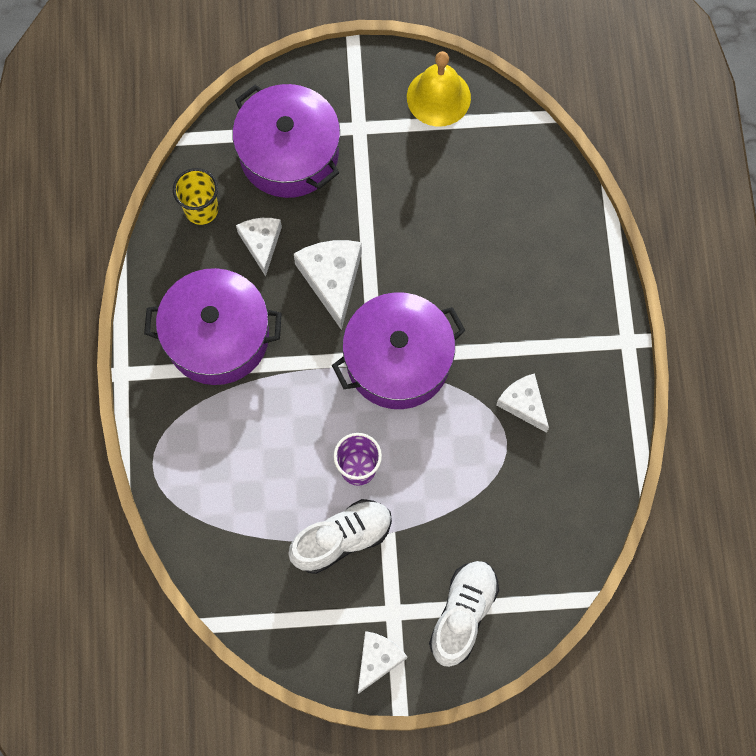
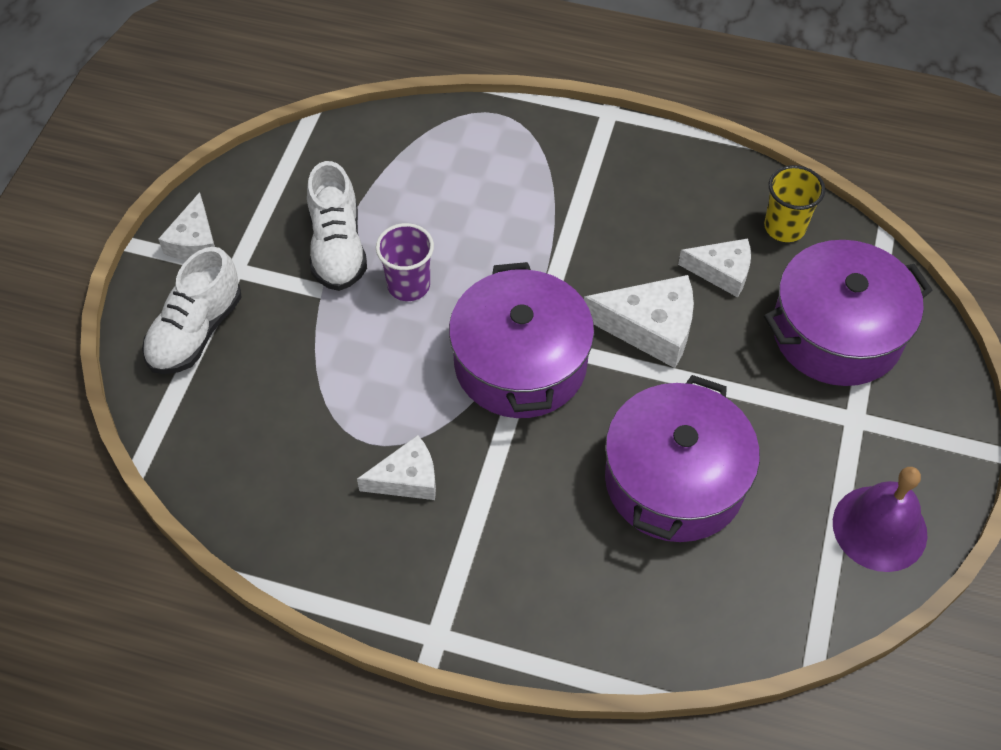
camera: 110 degrees right, 15 degrees down
purple pot [144,268,282,385] -> purple pot moved to [605,375,760,542]
white cheese [358,631,408,694] -> white cheese turned 45 degrees clockwise [158,192,215,260]
yellow bell [407,51,471,127] -> purple bell [833,467,928,572]
white shoe [429,561,499,667] -> white shoe turned 75 degrees clockwise [142,247,242,374]

